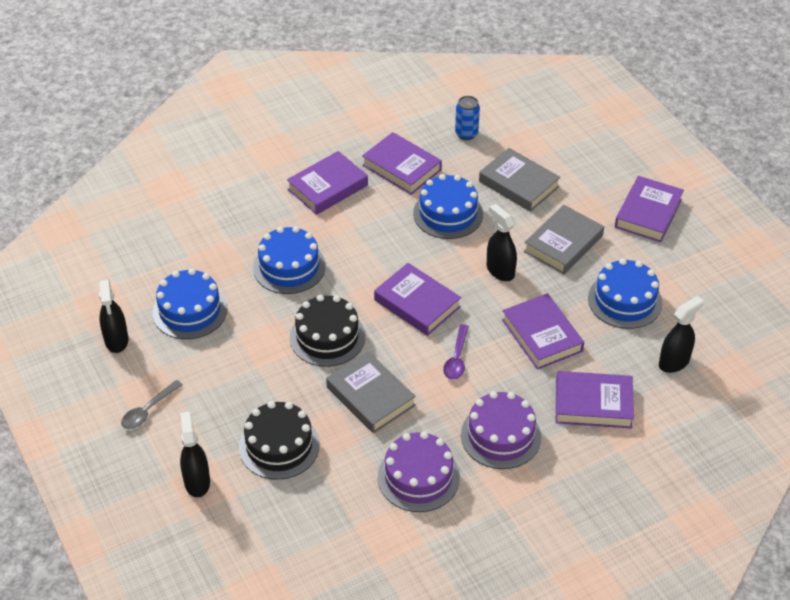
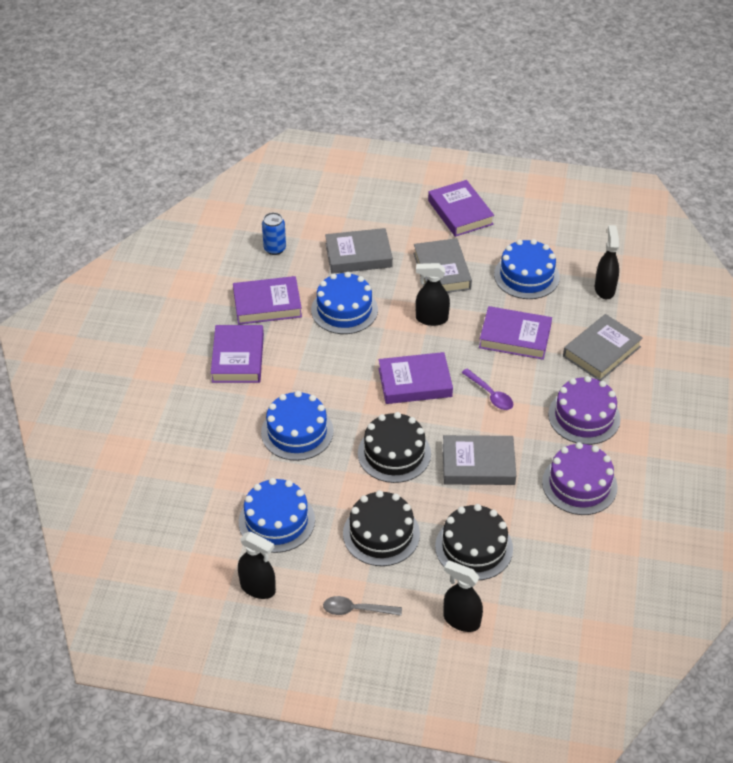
camera: 50 degrees left, 0 degrees up
grey spoon [121,380,183,429] -> grey spoon turned 105 degrees clockwise [323,596,402,616]
purple book [556,371,634,429] -> grey book [563,314,643,381]
none -> black cake [343,490,420,566]

